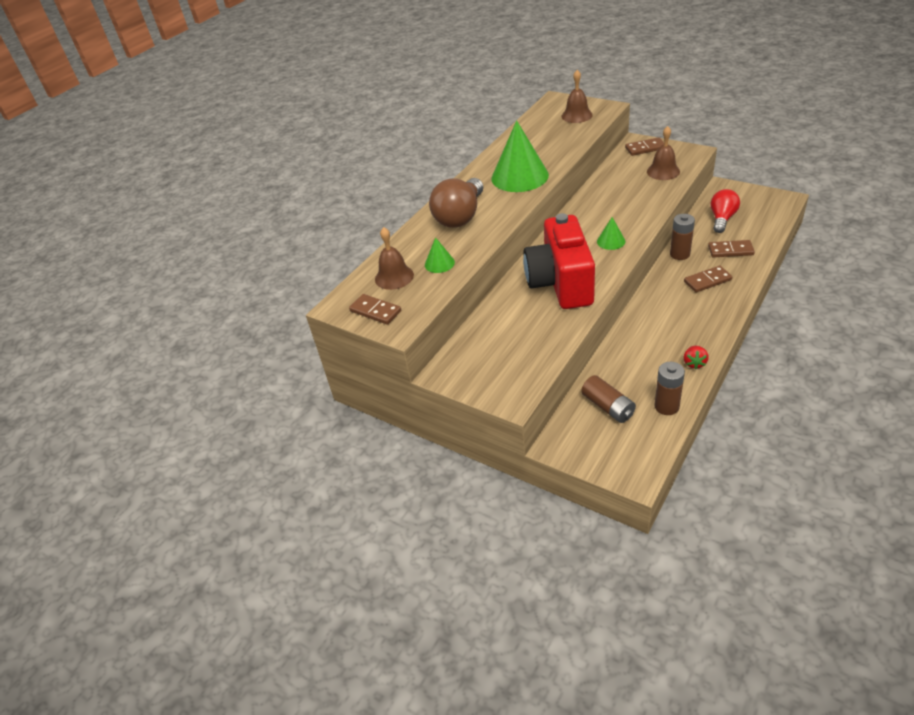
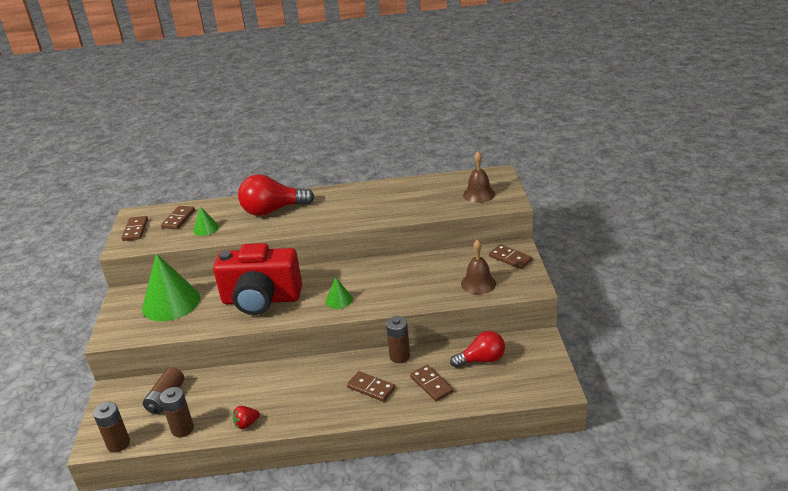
camera: 50 degrees right, 10 degrees down
brown bell [375,227,414,290] -> brown domino [161,206,195,230]
brown light bulb [429,178,483,228] -> red light bulb [238,174,315,216]
green cone [491,120,549,192] -> green cone moved to [142,253,200,321]
red camera [523,213,595,309] -> red camera turned 135 degrees counterclockwise [213,243,302,315]
none -> brown battery [93,402,130,453]

